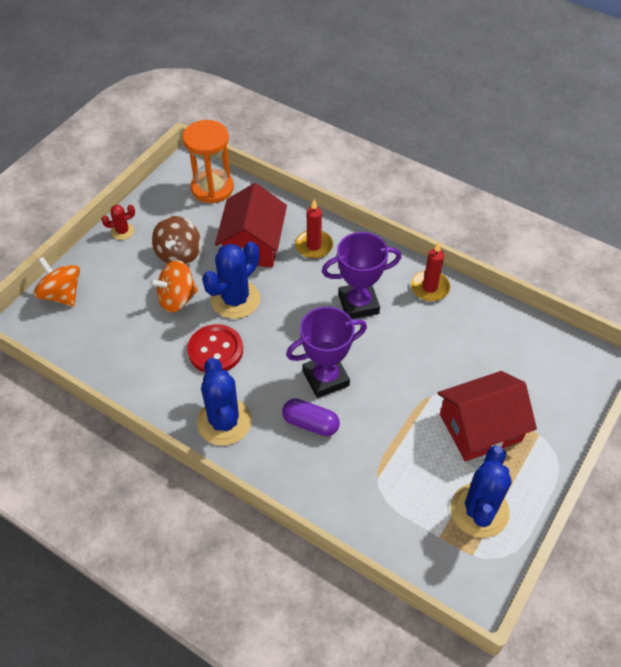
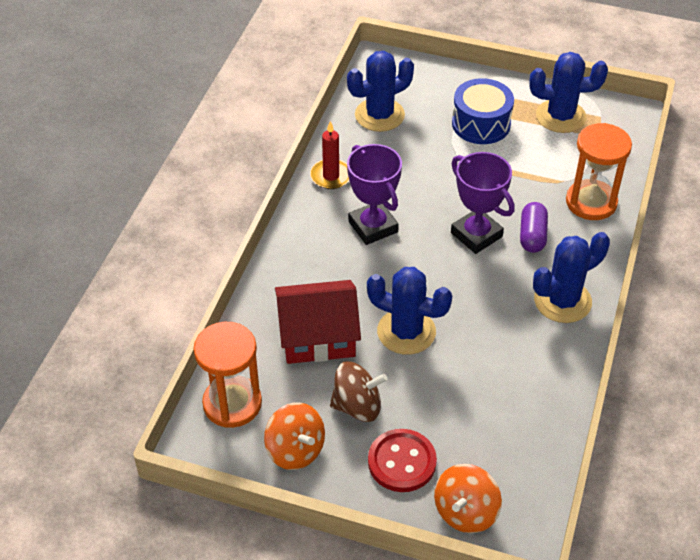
camera: 105 degrees left, 5 degrees down
red cactus [101,205,135,240] -> none
orange spinning top [149,260,198,313] -> orange spinning top moved to [264,402,325,470]
red button [187,324,243,372] -> red button moved to [368,429,437,492]
red candle [295,199,333,259] -> none
red house [438,371,537,461] -> blue drum [452,78,514,144]
none -> blue cactus [347,51,414,132]
none -> orange hourglass [566,123,632,220]

